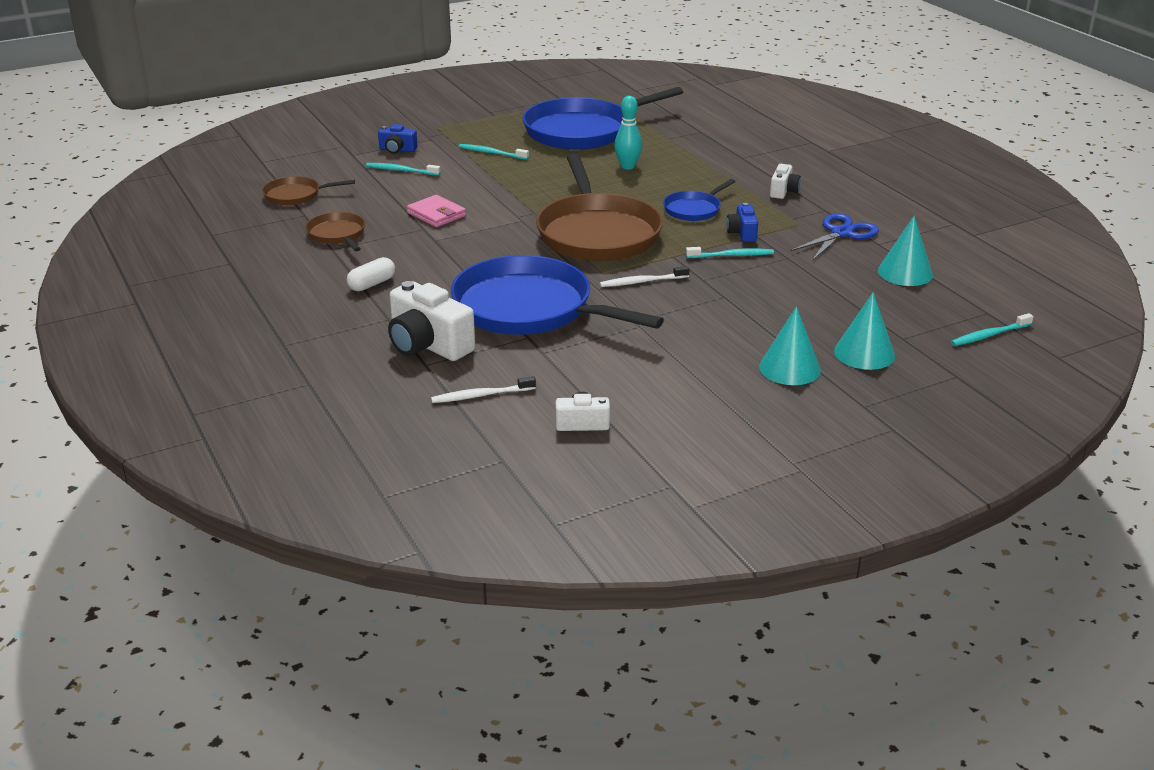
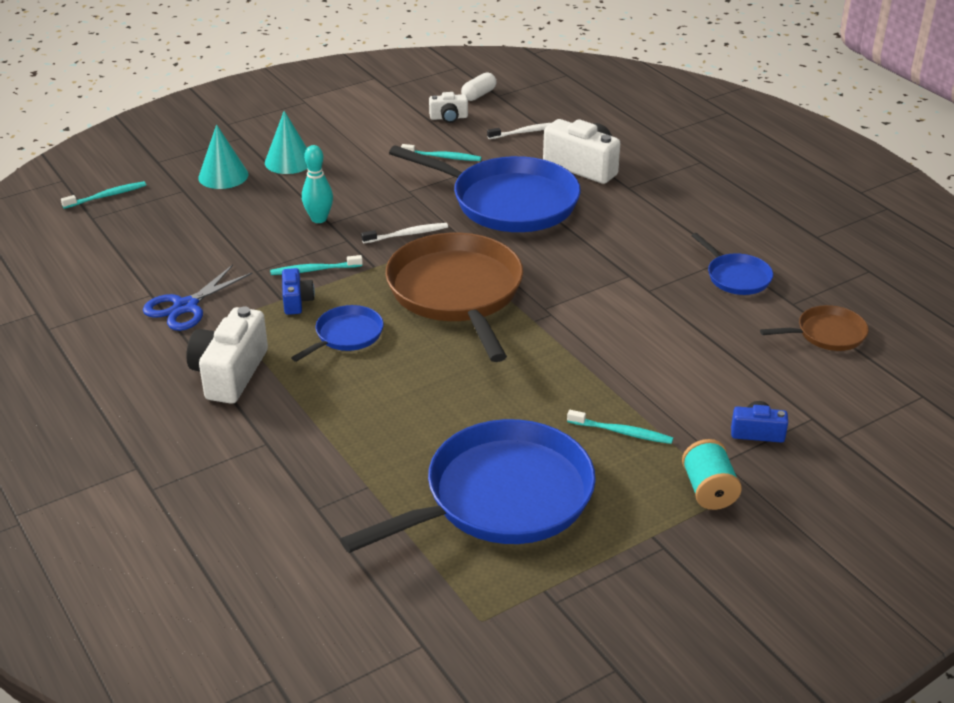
camera: 175 degrees right, 5 degrees up
brown pan [305,212,365,251] -> blue pan [692,233,773,295]
white capsule [347,257,395,291] -> white capsule moved to [461,72,496,101]
turquoise toothbrush [366,163,440,176] -> turquoise toothbrush moved to [401,144,481,161]
pink wallet [407,195,466,227] -> none
turquoise bowling pin [614,96,642,169] -> turquoise bowling pin moved to [302,145,333,223]
white camera [770,164,801,199] -> white camera [186,306,268,404], size x1.87
turquoise cone [878,216,933,286] -> none
none -> turquoise spool [682,439,742,510]

